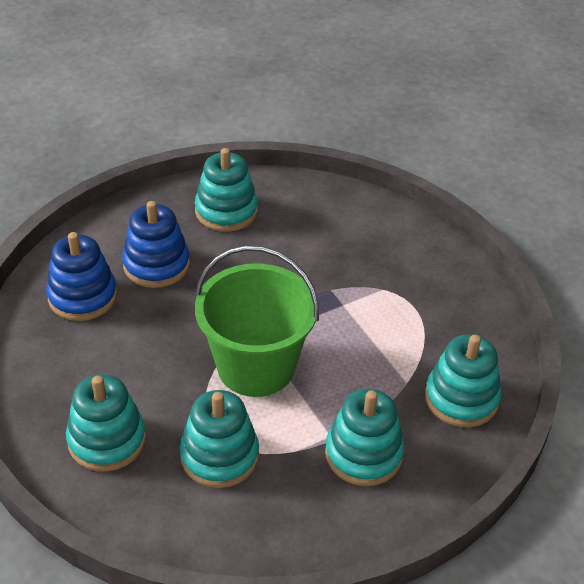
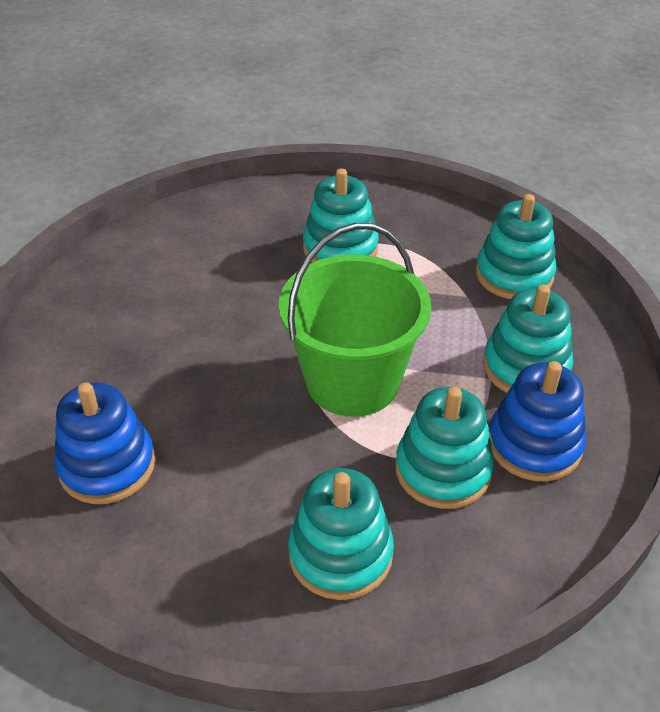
camera: 50 degrees left, 0 degrees up
blue stacking toy [122,201,190,288] -> blue stacking toy moved to [489,361,586,481]
turquoise stacking toy [195,148,258,232] -> turquoise stacking toy moved to [303,168,379,263]

